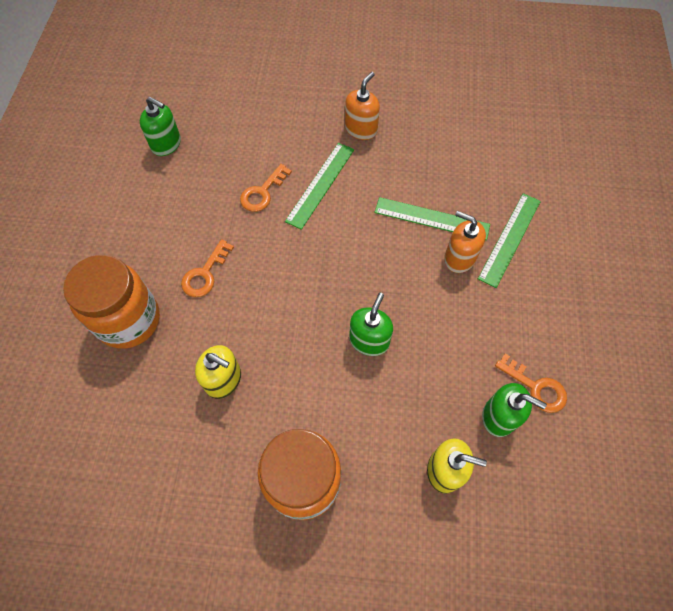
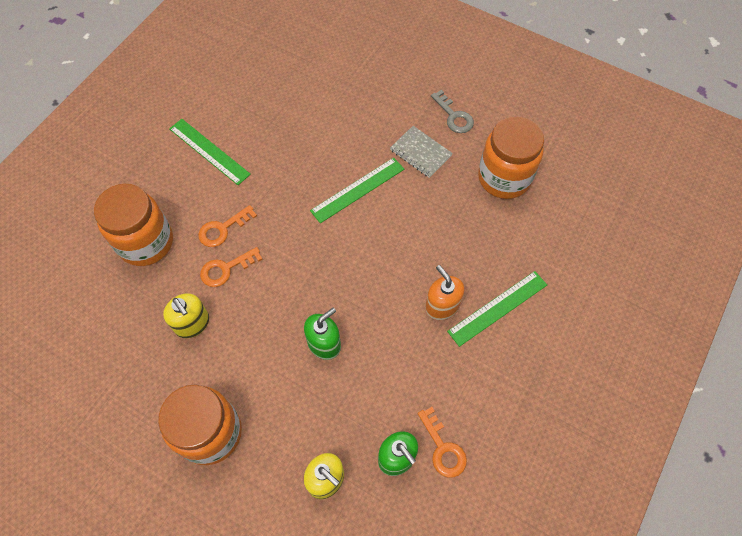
camera: 25 degrees right, 0 degrees up
green soap dispenser [140,97,181,156] -> none
orange key [240,164,292,212] -> orange key moved to [200,247,263,287]
orange soap dispenser [345,72,380,140] -> grey notebook [390,126,453,178]
green ruler [374,197,490,240] -> green ruler moved to [169,119,251,185]
none -> grey key [431,90,474,133]
none -> orange jar [478,116,544,199]

